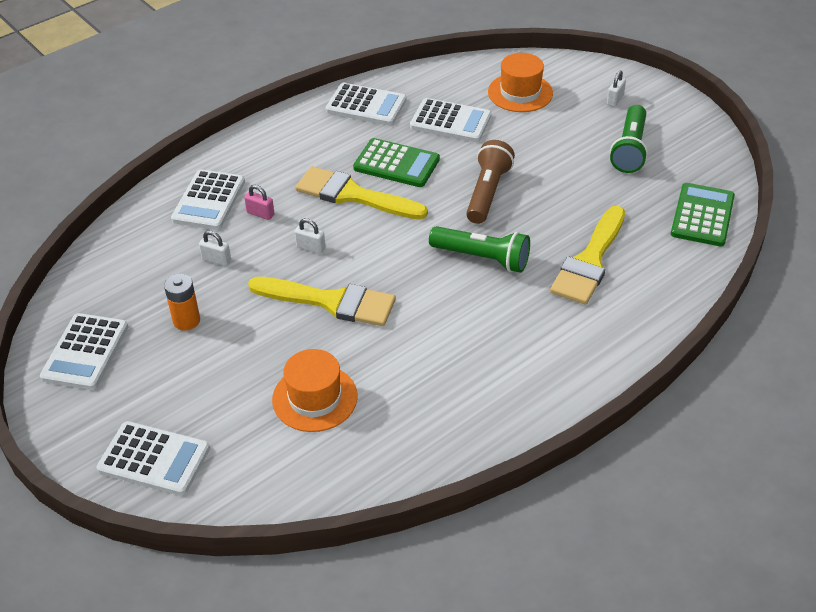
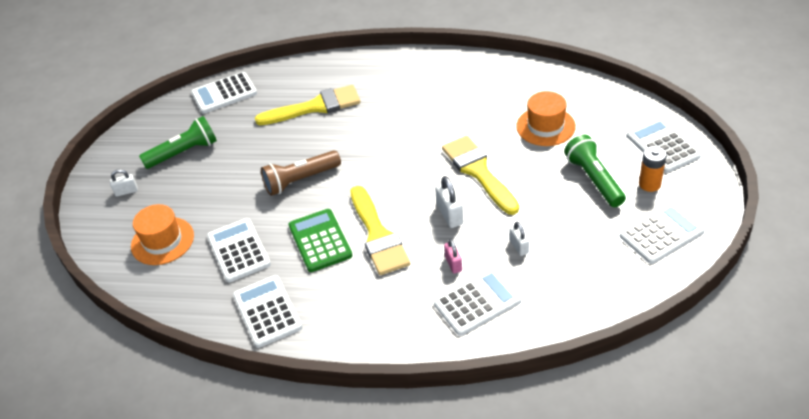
camera: 130 degrees left, 0 degrees up
orange battery [164,274,200,331] -> orange battery moved to [639,146,667,192]
white padlock [295,218,326,254] -> white padlock [435,176,463,228], size x1.54
green flashlight [429,226,530,273] -> green flashlight moved to [564,135,626,207]
green calculator [671,183,735,246] -> white calculator [191,72,257,114]

